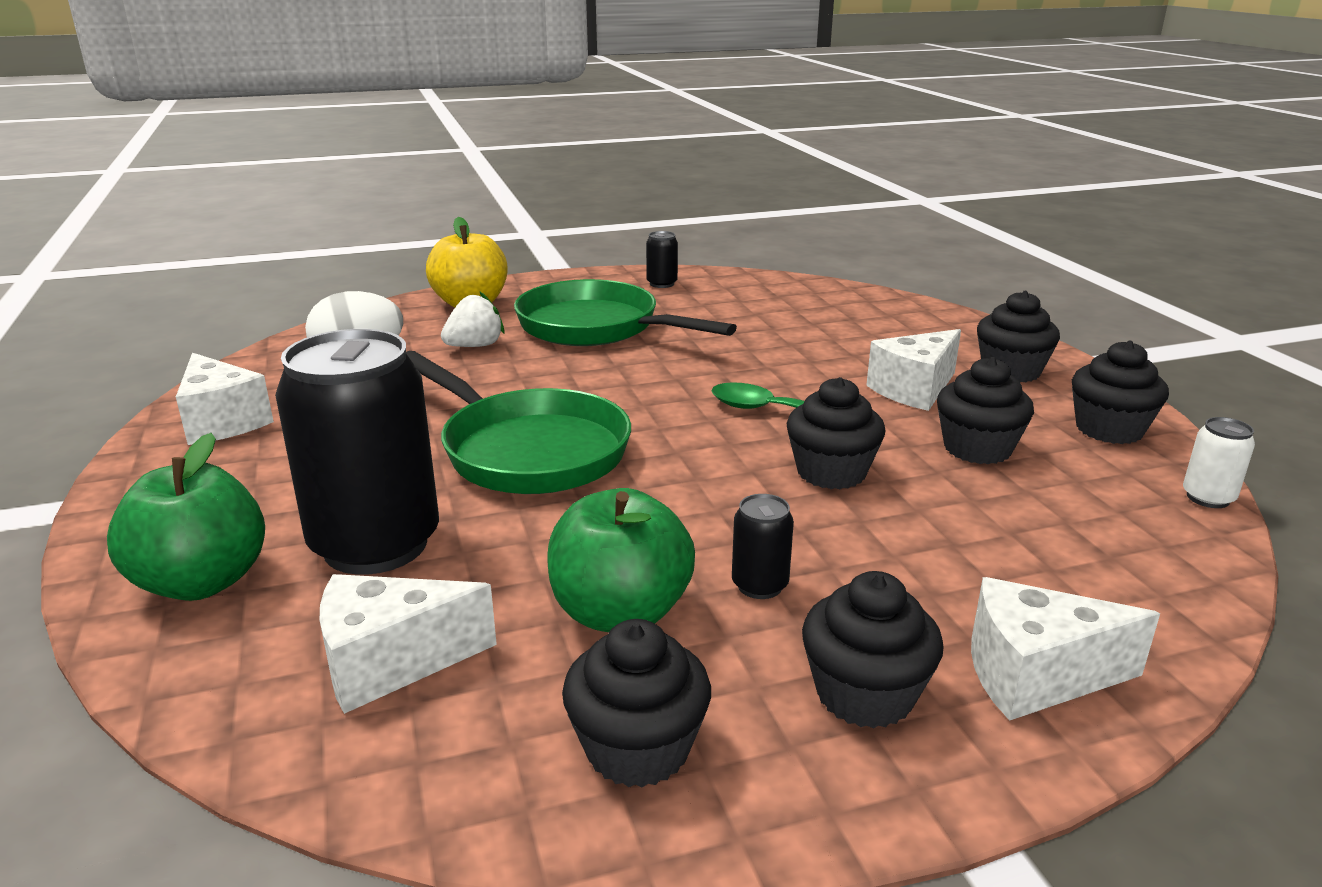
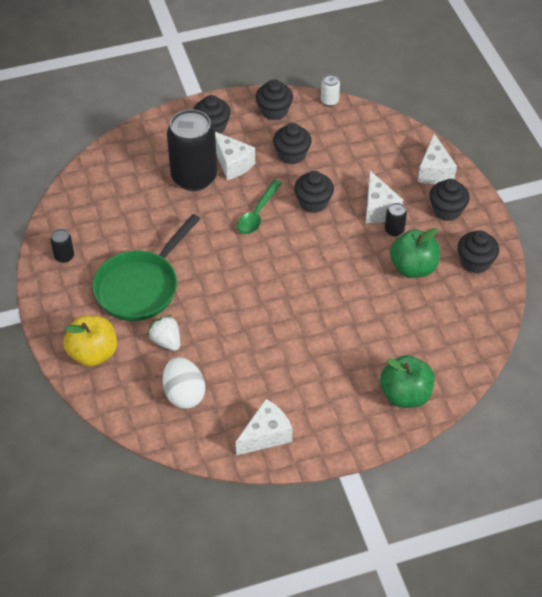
camera: 90 degrees left, 25 degrees up
black can [275,329,439,575] -> black can moved to [167,109,217,191]
white cheese [320,574,497,714] -> white cheese moved to [366,171,403,223]
green pan [406,351,631,494] -> none

